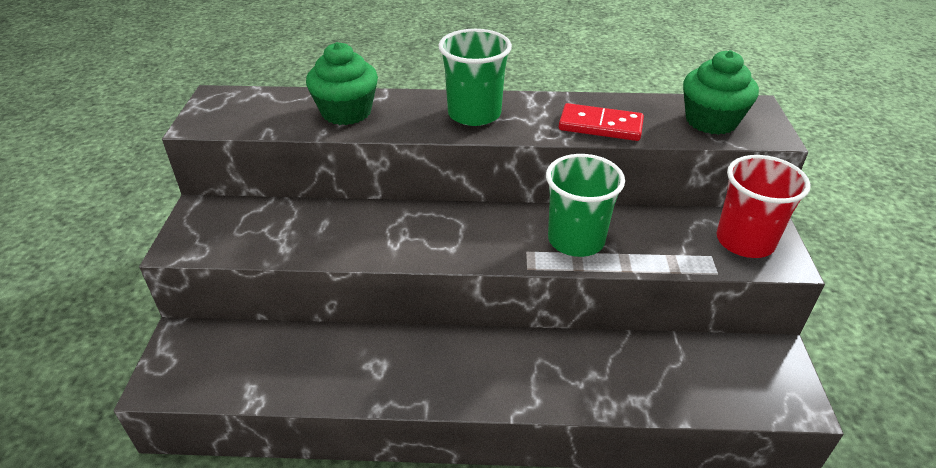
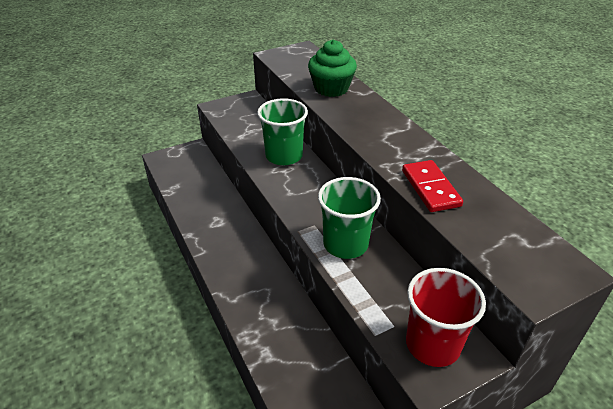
camera: 60 degrees right, 0 degrees up
green cup [438,29,512,126] -> green cup moved to [257,98,308,165]
green cupcake [683,50,759,135] -> none

